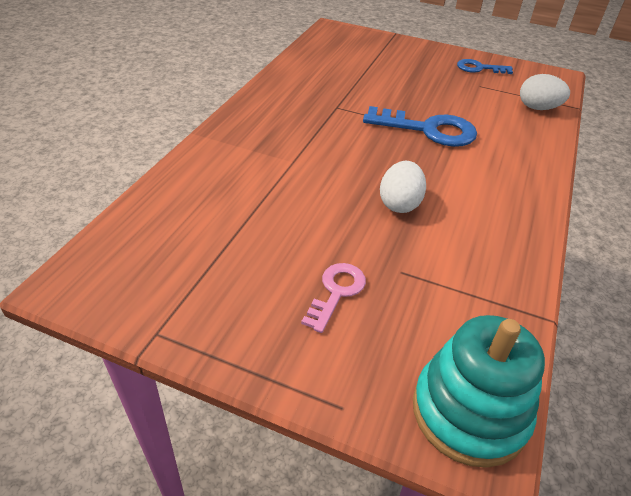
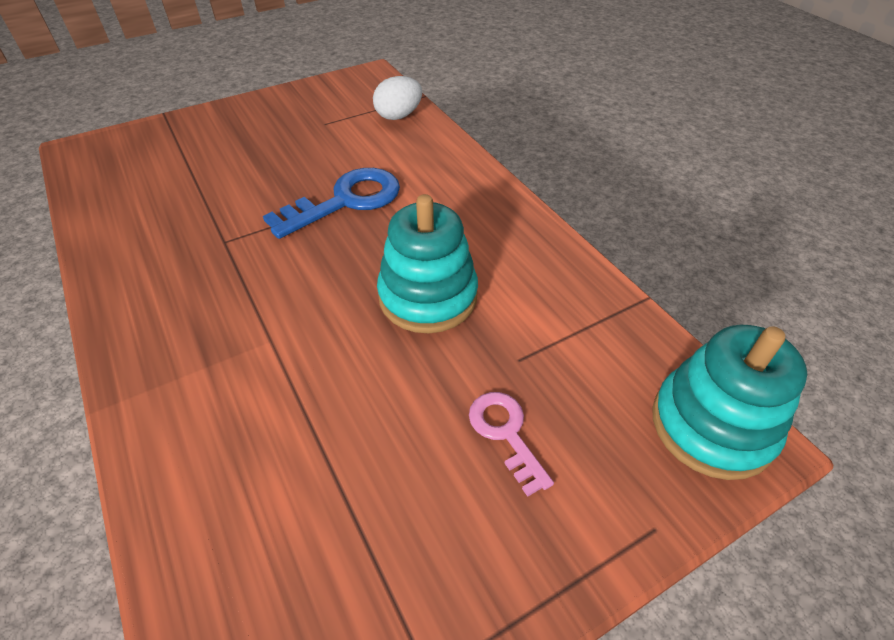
camera: 50 degrees left, 5 degrees up
white egg [380,161,426,213] -> turquoise stacking toy [377,194,478,333]
blue key [457,59,513,74] -> none

